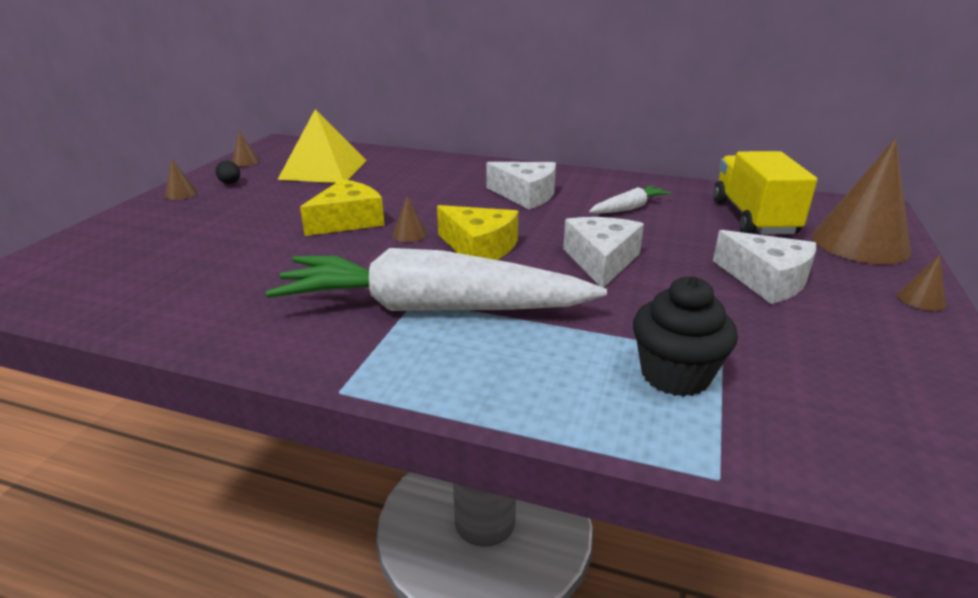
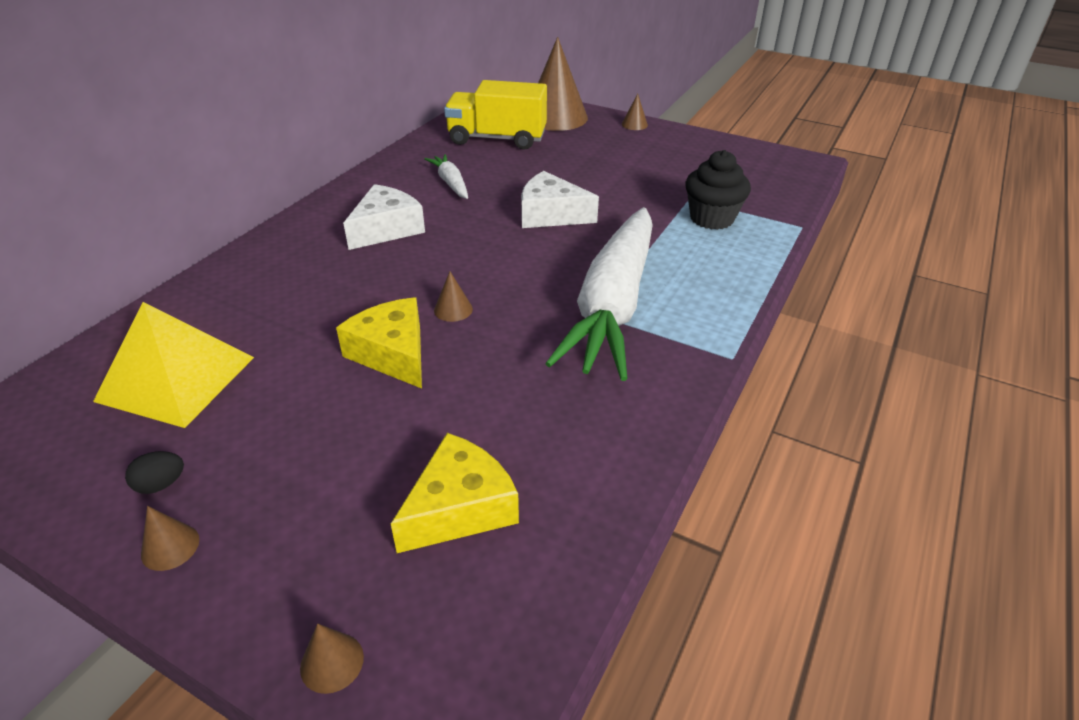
camera: 80 degrees left, 10 degrees up
brown cone [232,131,260,167] -> brown cone moved to [300,623,364,694]
yellow cheese [437,205,518,260] -> yellow cheese moved to [391,433,519,553]
white cheese [713,230,816,304] -> none

